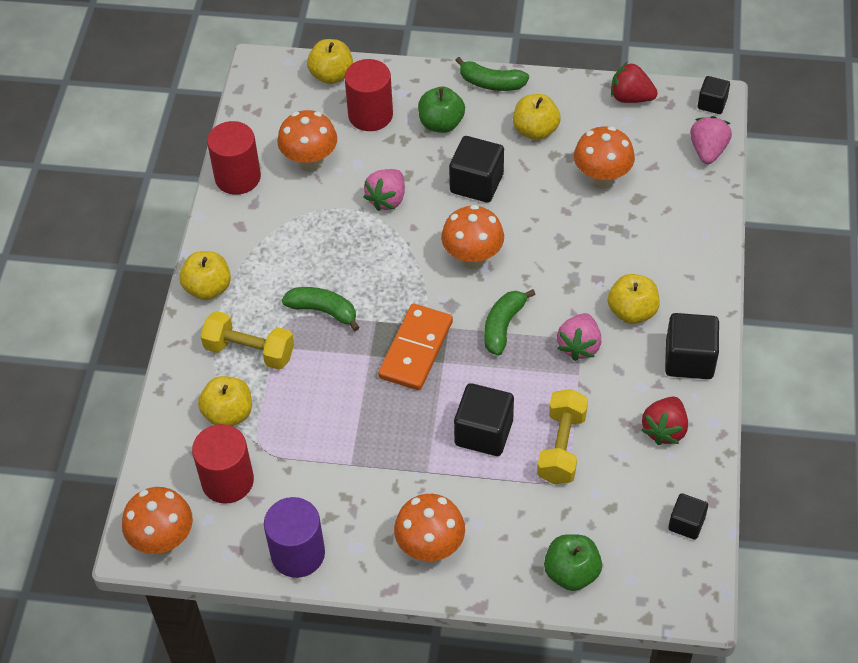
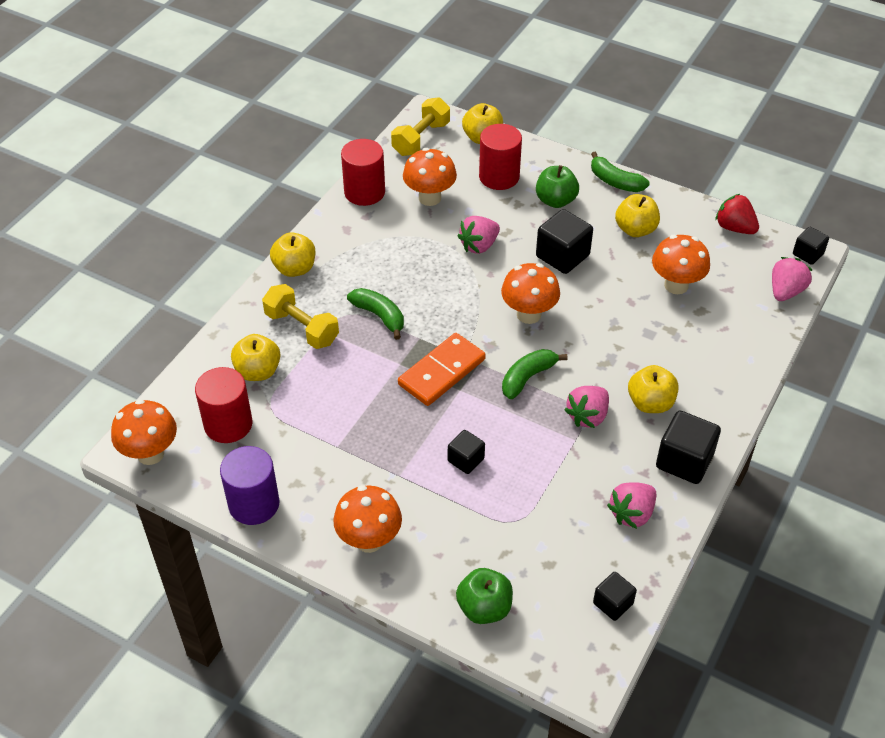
camera: 20 degrees right, 5 degrees down
black cube [454,383,514,456] -> black cube [448,430,485,474], size x0.59
yellow dumbbell [537,389,588,484] -> yellow dumbbell moved to [391,97,450,156]
red strawberry [641,397,688,445] -> pink strawberry [607,482,656,529]

